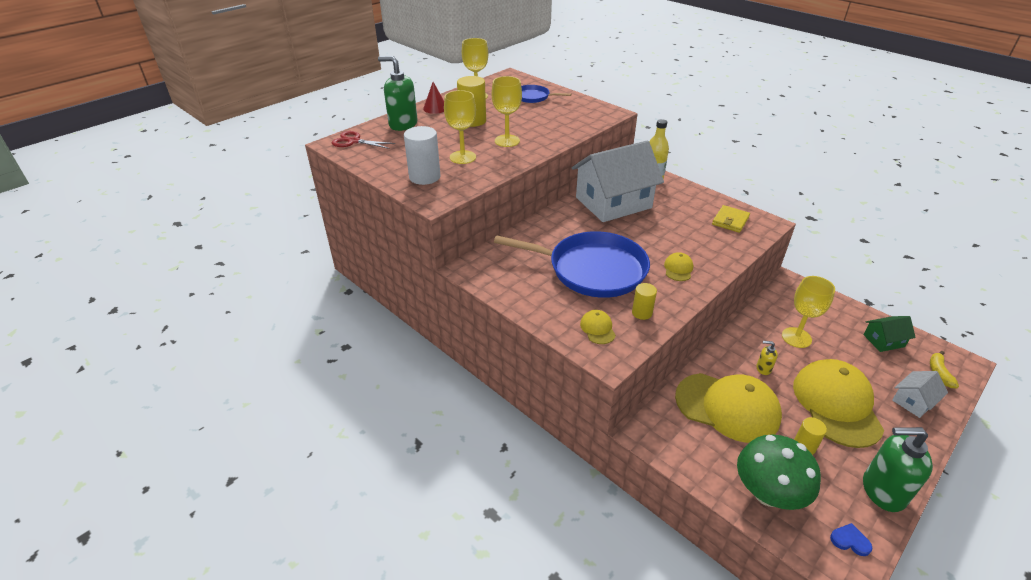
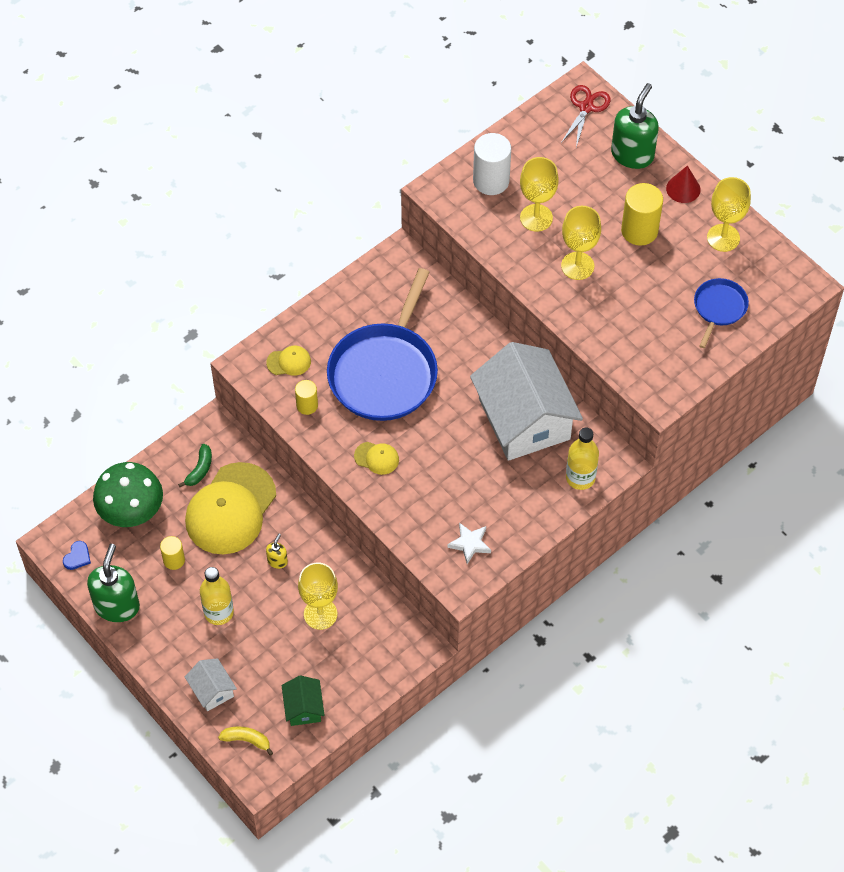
camera: 95 degrees right, 20 degrees up
yellow wallet [712,205,750,233] -> white star [447,523,491,564]
yellow cap [793,359,884,448] -> yellow bottle [200,567,234,625]
none -> green banana [178,444,212,487]

